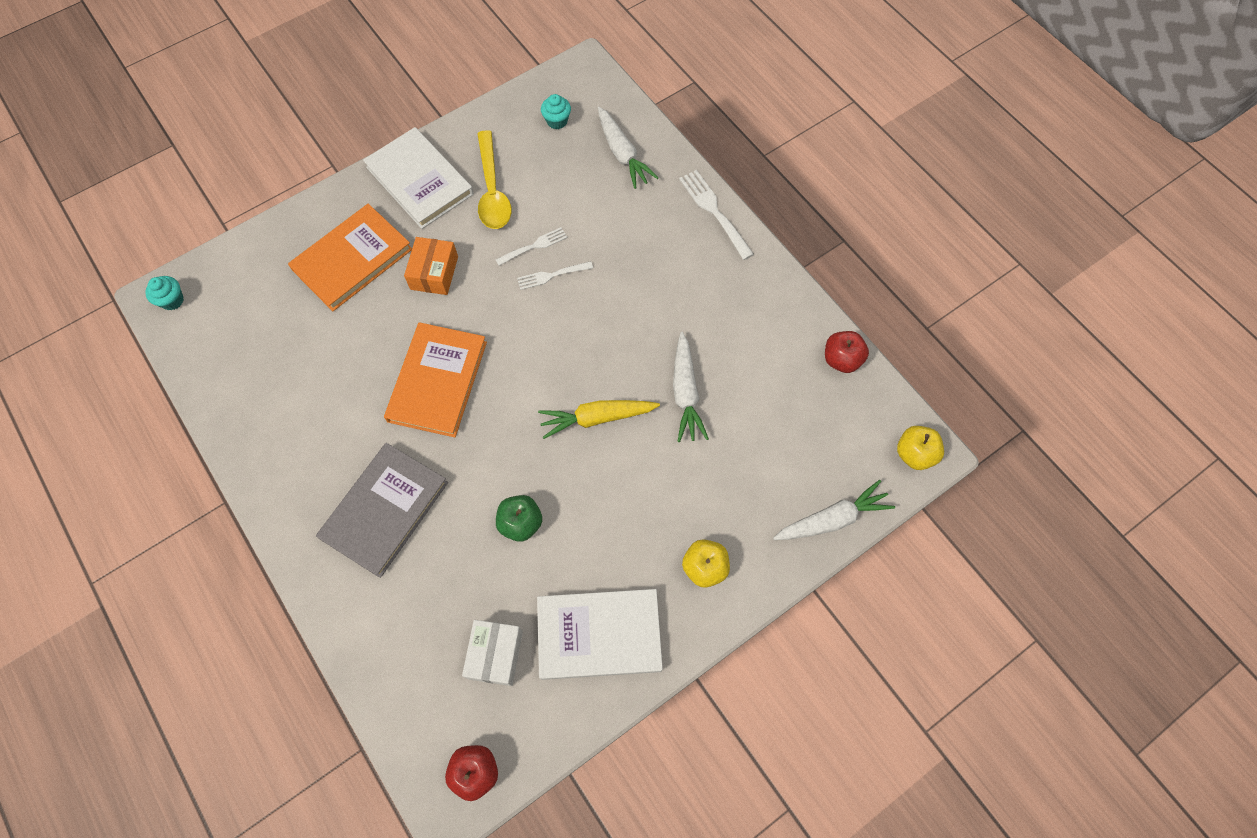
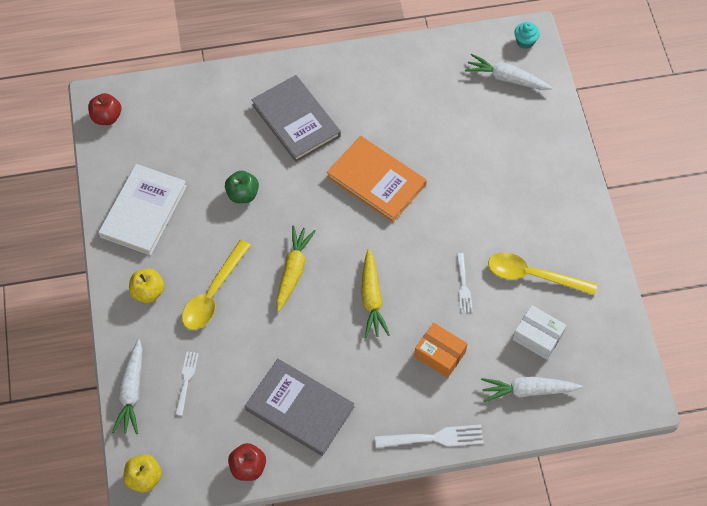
camera: 115 degrees right, 5 degrees down
orange book [288,204,412,311] -> none
white book [363,127,474,229] -> none
orange box [404,237,458,295] -> orange box moved to [414,323,467,378]
white box [462,620,523,686] -> white box moved to [513,305,567,360]
white fork [517,261,593,290] -> white fork moved to [175,352,199,416]
turquoise cupcake [541,94,571,129] -> none
white carrot [673,332,709,442] -> white carrot moved to [465,54,552,90]
none -> yellow spoon [182,240,251,330]
none -> grey book [245,359,354,456]
none -> yellow carrot [361,249,390,338]

